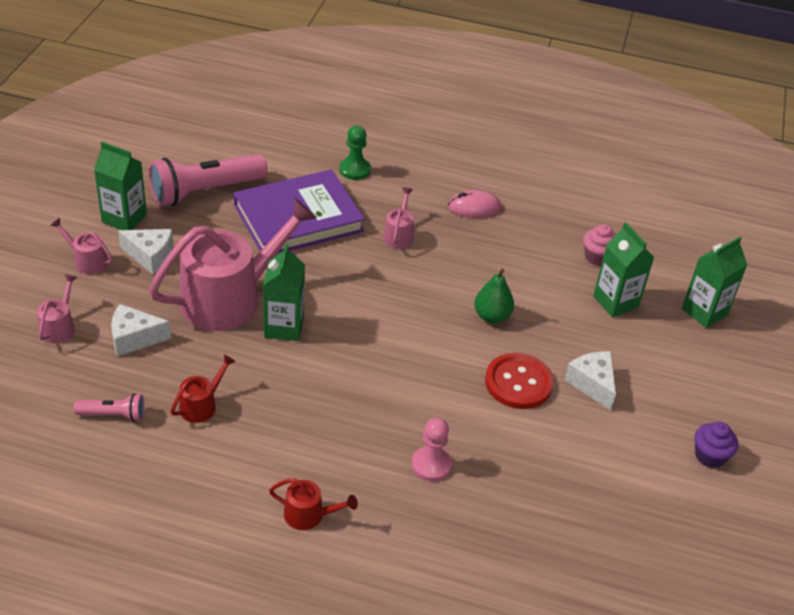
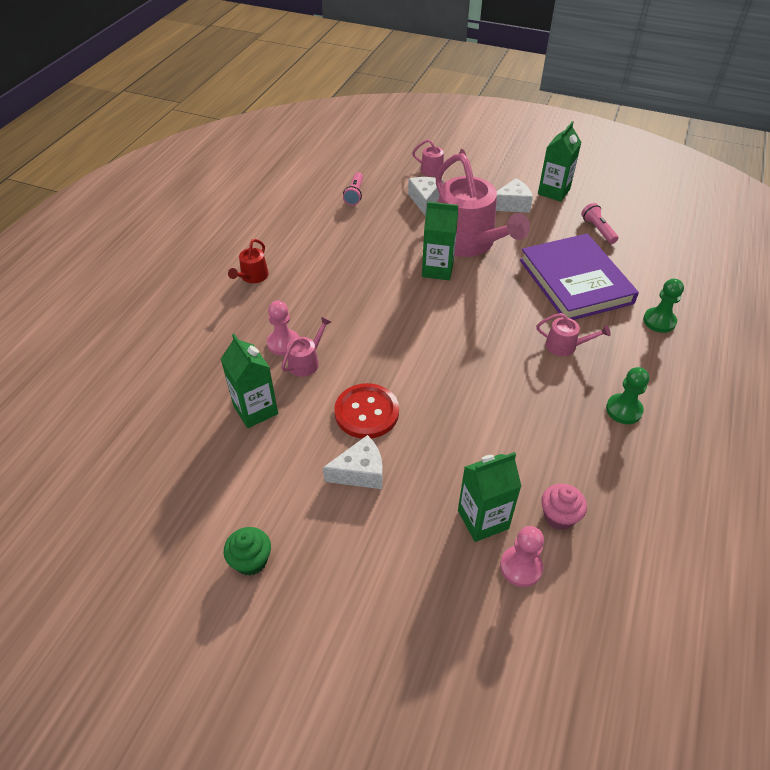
camera: 100 degrees right, 5 degrees up
pink watering can [50,218,113,274] -> pink watering can moved to [281,317,331,377]
white cheese [118,229,173,274] -> white cheese turned 135 degrees counterclockwise [496,178,533,213]
pink flashlight [149,154,267,206] -> pink flashlight [581,203,618,244], size x0.48
red watering can [170,355,236,423] -> none
pink mouse [448,190,501,218] -> green pawn [606,367,649,424]
green pear [474,269,514,323] -> none
green carton [682,237,748,328] -> green carton moved to [221,334,278,428]
purple cupcake [695,422,738,468] -> green cupcake [224,527,271,576]
none -> pink pawn [500,526,544,587]

